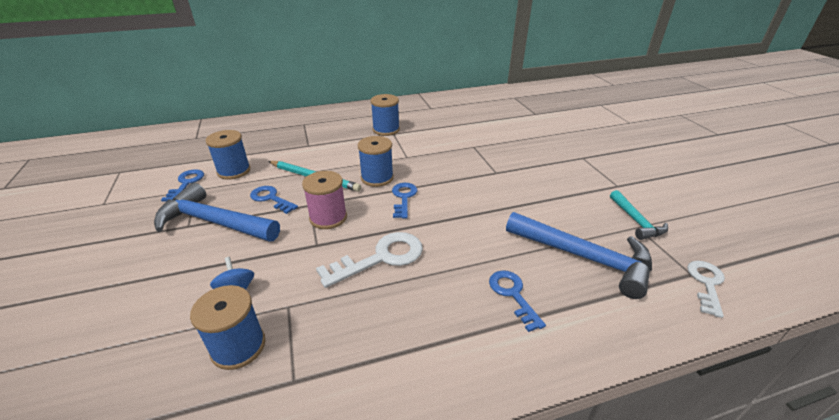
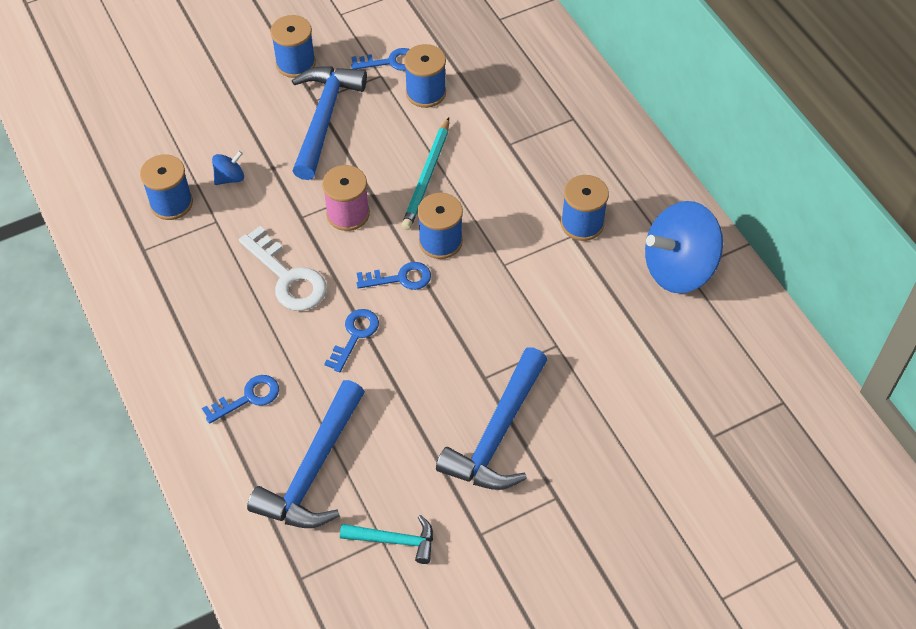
camera: 80 degrees right, 20 degrees up
blue key [250,186,298,214] -> blue key moved to [324,309,379,372]
turquoise hammer [610,190,668,240] -> turquoise hammer turned 150 degrees counterclockwise [340,515,433,564]
white key [687,261,725,318] -> none
none -> blue spool [270,15,316,78]
none -> blue hammer [436,347,547,490]
none -> blue spinning top [645,201,723,294]

